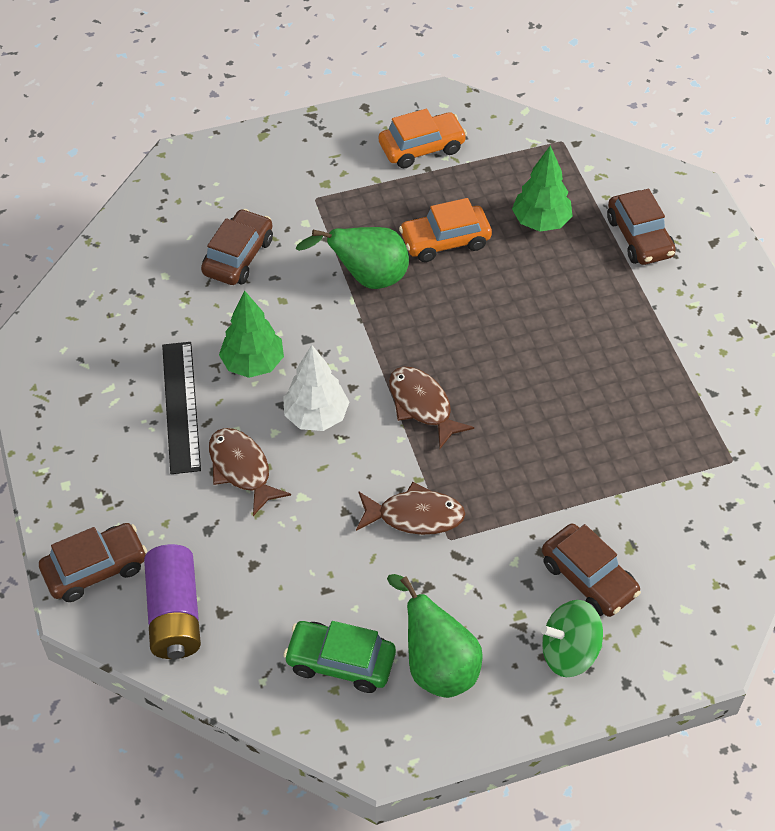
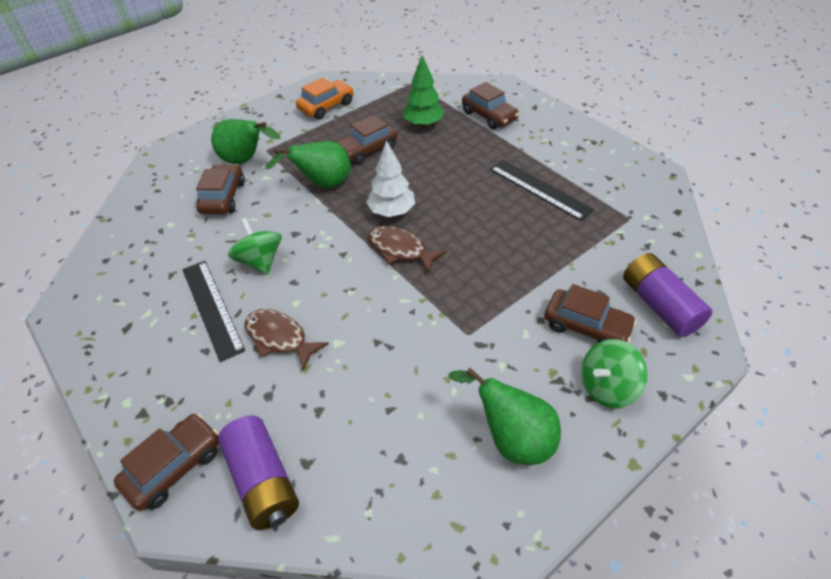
camera: 20 degrees left, 5 degrees down
green tree [219,291,284,378] -> green spinning top [228,218,282,275]
white tree [283,345,349,431] -> white tree moved to [366,140,415,217]
green car [283,621,396,693] -> none
brown fish [356,482,465,535] -> none
orange car [399,198,492,262] -> brown car [336,115,397,165]
none -> green pear [211,119,280,164]
none -> black ruler [490,160,594,221]
none -> purple battery [623,253,713,337]

